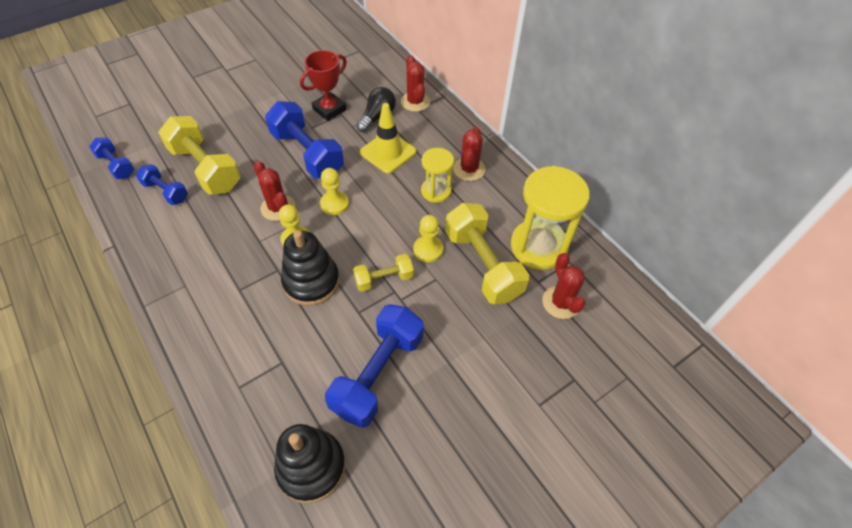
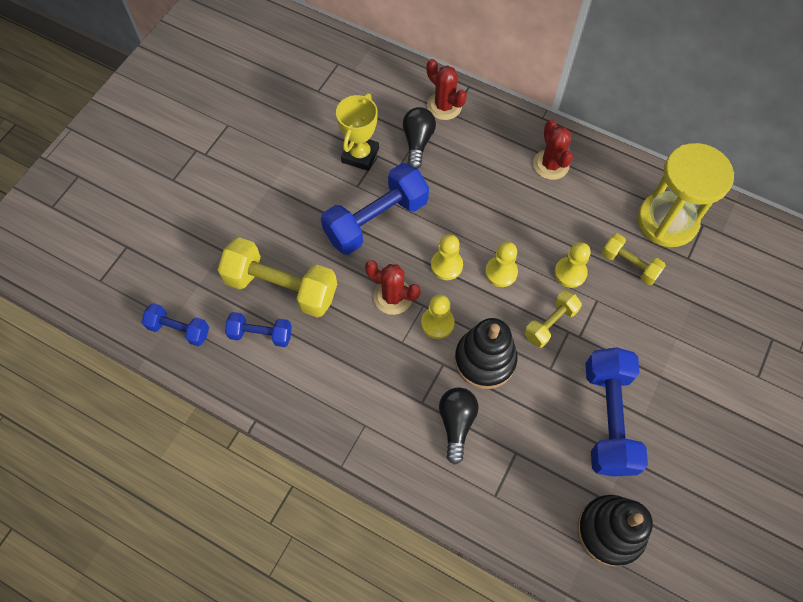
camera: 25 degrees left, 10 degrees up
blue dumbbell [265,101,344,178] -> blue dumbbell turned 60 degrees counterclockwise [321,163,429,255]
red trophy [300,50,347,121] -> yellow trophy [336,93,379,171]
yellow traffic cone [360,103,416,173] -> none
yellow hourglass [421,148,454,203] -> none
yellow dumbbell [445,203,529,304] -> yellow dumbbell [601,233,666,285], size x0.55
red cactus [542,253,586,319] -> none
none -> black light bulb [439,388,478,465]
none -> yellow pawn [485,242,518,287]

